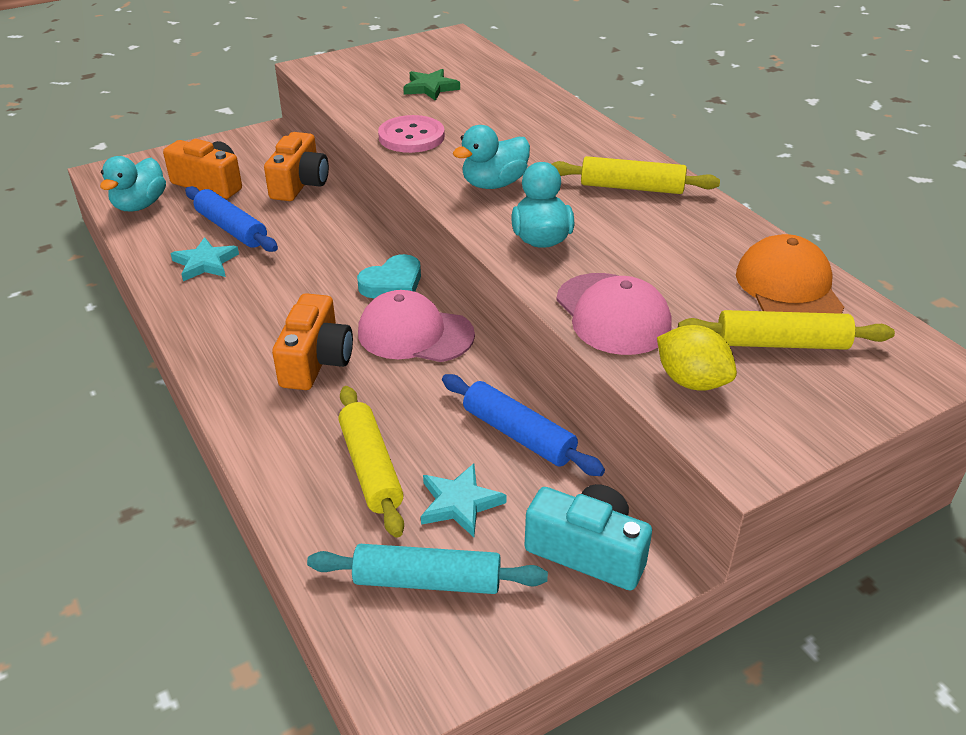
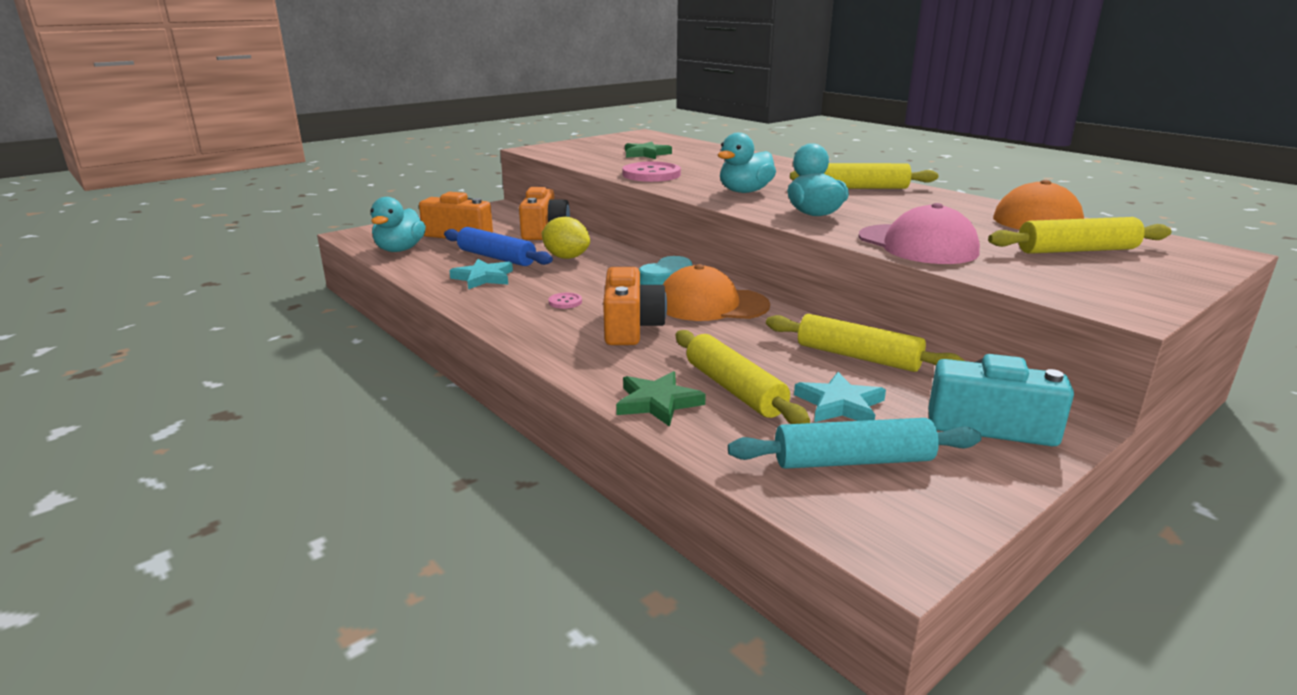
camera: 10 degrees left, 15 degrees down
pink cap [358,290,475,362] -> orange cap [663,264,770,321]
blue rolling pin [442,374,605,476] -> yellow rolling pin [766,314,965,372]
yellow lemon [657,325,737,391] -> yellow lemon moved to [542,217,590,259]
none -> pink button [549,293,582,309]
none -> green star [616,371,706,427]

